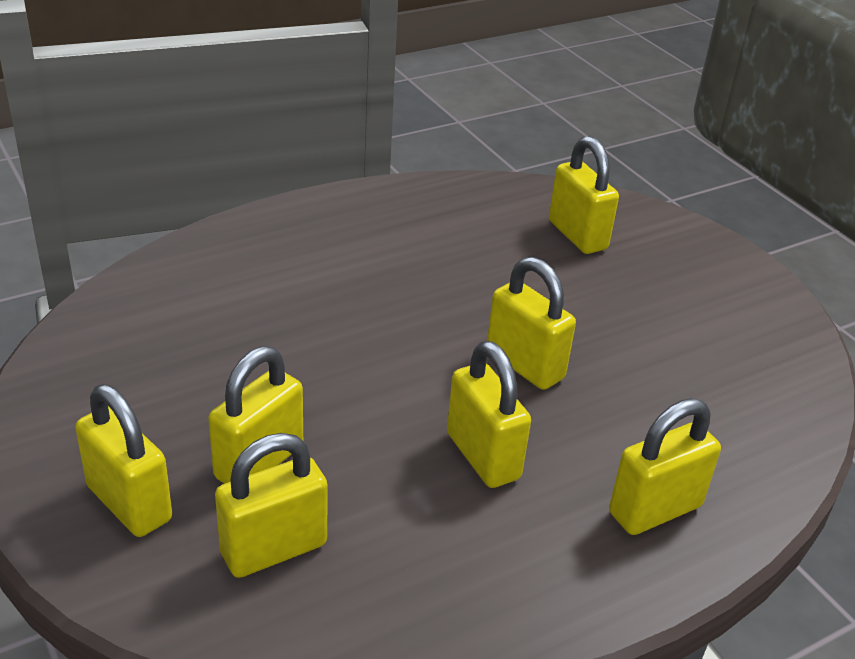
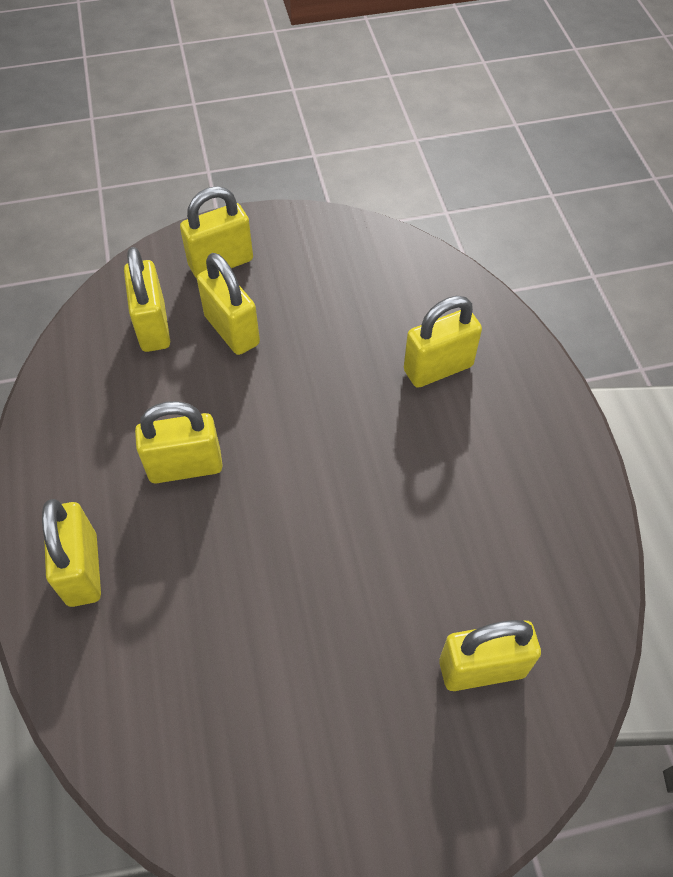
camera: 110 degrees right, 20 degrees up
yellow padlock [487,257,576,390] -> yellow padlock moved to [404,296,482,388]

